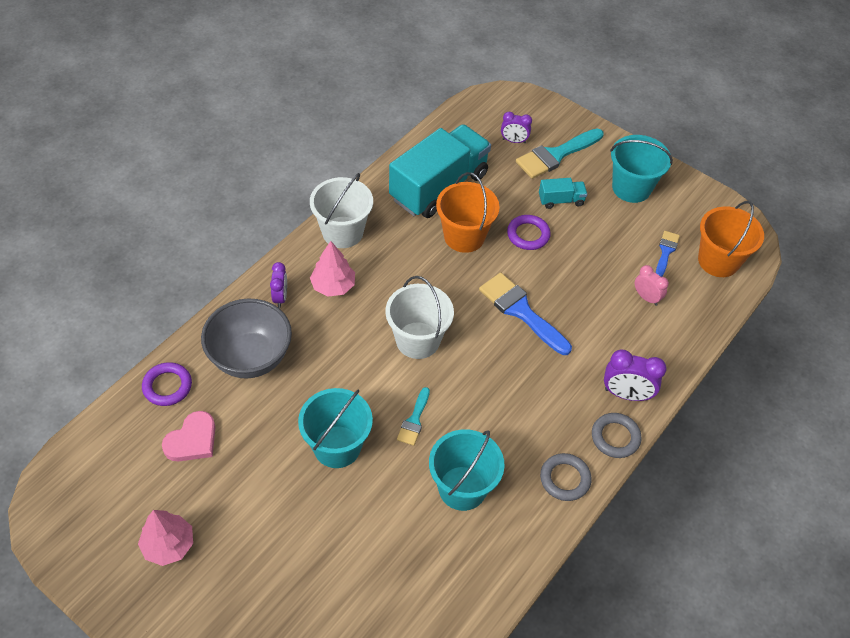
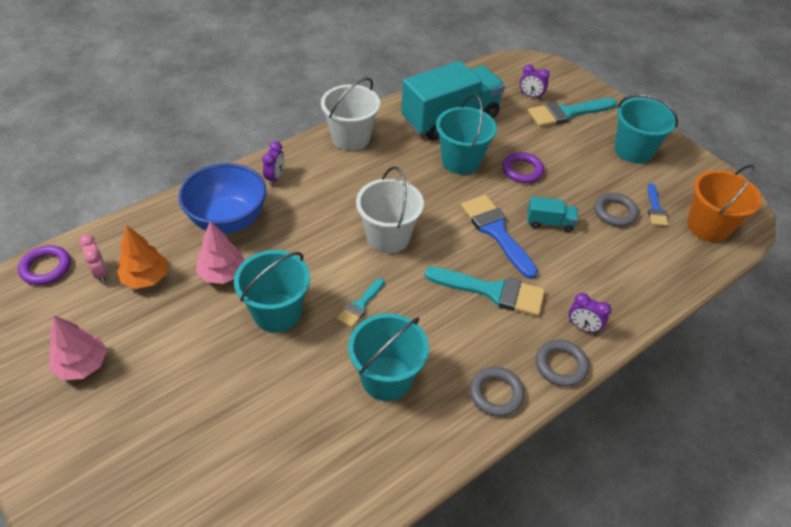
camera: 15 degrees right, 5 degrees down
purple ring [142,362,192,406] -> purple ring moved to [18,245,71,285]
pink heart [162,411,216,462] -> orange tree [117,225,168,289]
grey bowl [201,298,292,379] -> blue bowl [178,163,266,234]
pink tree [310,241,355,297] -> pink tree moved to [196,221,245,284]
orange bucket [436,172,500,253] -> turquoise bucket [436,94,497,174]
turquoise truck [539,178,587,209] -> turquoise truck moved to [527,196,578,232]
purple clock [604,349,667,401] -> purple clock [569,293,611,334], size x0.64
pink clock [635,265,669,306] -> pink clock moved to [79,234,108,282]
blue brush [656,231,680,277] -> blue brush turned 150 degrees clockwise [647,183,669,226]
none -> turquoise brush [425,267,545,316]
none -> grey ring [594,193,639,227]

